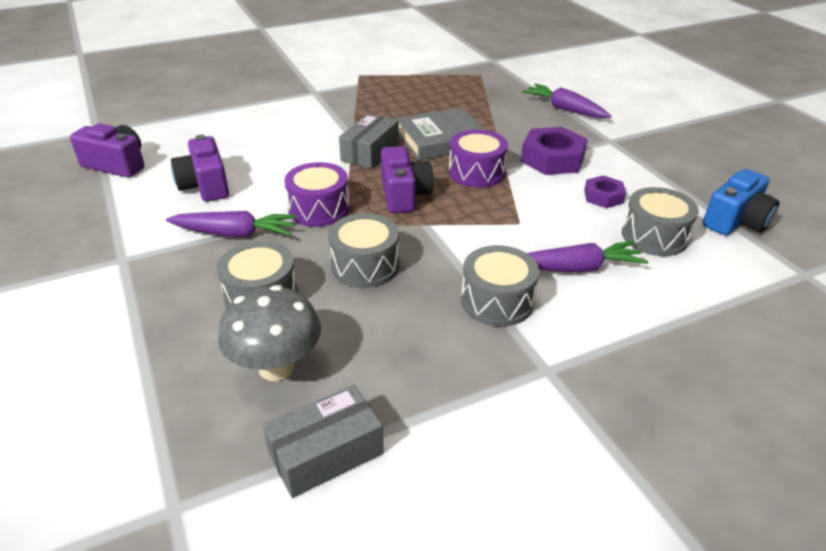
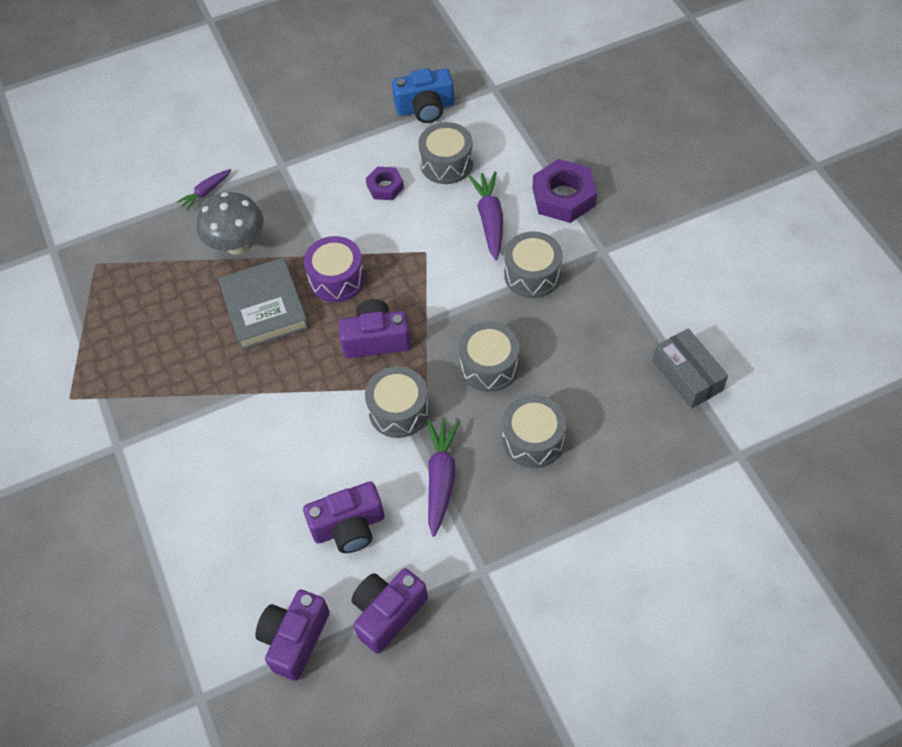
camera: 85 degrees left, 20 degrees up
grey mushroom [218,285,321,381] -> grey mushroom moved to [197,192,264,255]
purple drum [284,162,350,227] -> grey drum [365,366,429,438]
grey box [339,113,399,169] -> none
purple nut [521,127,588,175] -> purple nut moved to [532,159,597,223]
purple carrot [522,83,611,118] -> purple carrot [177,169,231,211], size x0.60
blue camera [703,169,779,236] -> blue camera turned 120 degrees clockwise [392,68,454,123]
none -> purple camera [351,568,428,654]

